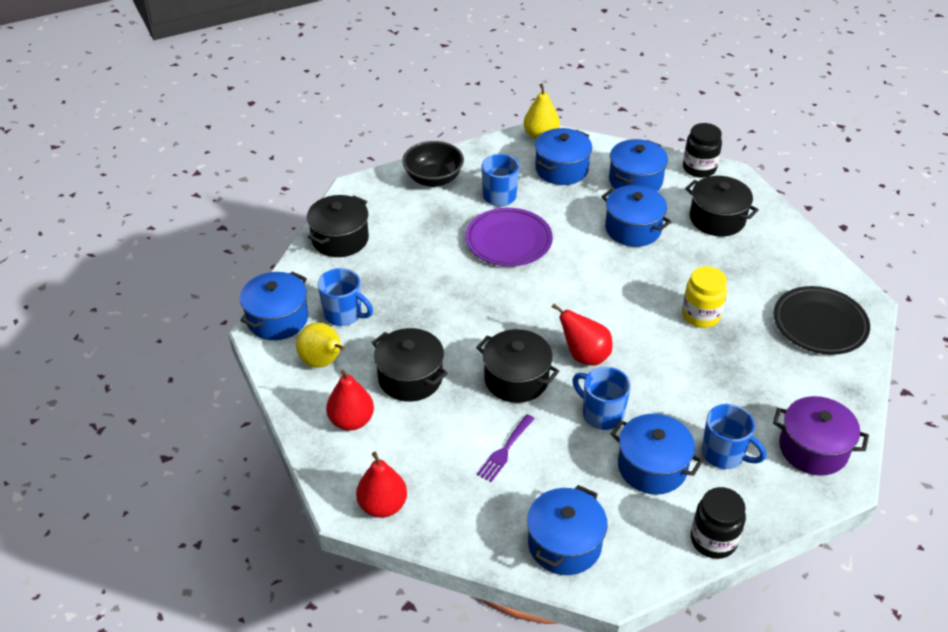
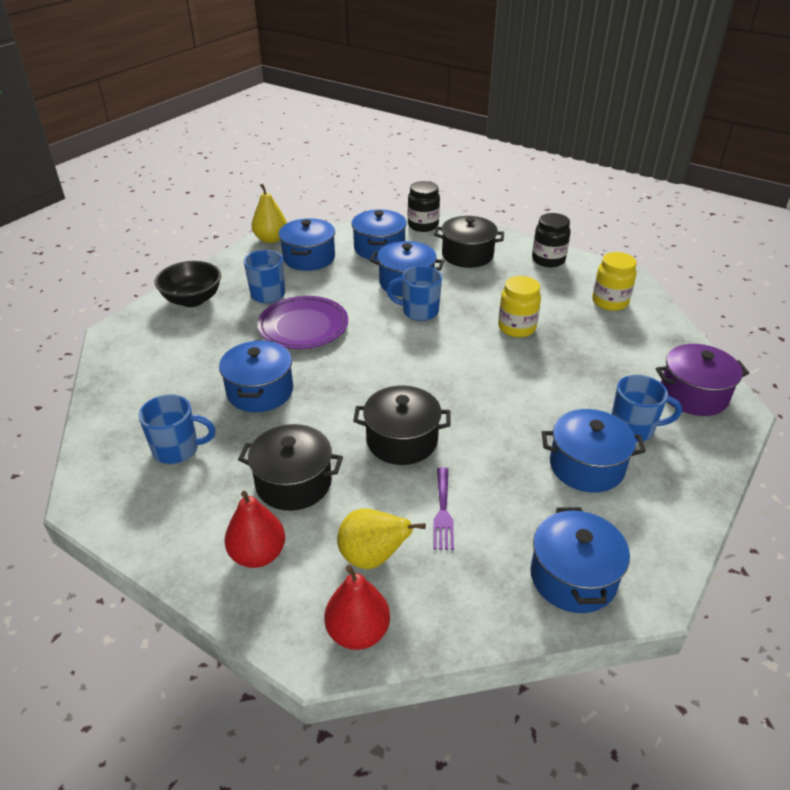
camera: 30 degrees left, 5 degrees down
blue pot [240,271,308,340] -> blue pot moved to [219,340,293,412]
yellow pear [296,323,345,368] -> yellow pear moved to [337,509,426,569]
black pot [307,195,369,257] -> none
red pear [552,304,612,366] -> none
blue mug [572,367,631,430] -> blue mug moved to [387,266,442,321]
black jar [691,487,746,559] -> black jar moved to [532,213,571,267]
black plate [774,286,870,355] -> yellow jar [592,252,637,311]

